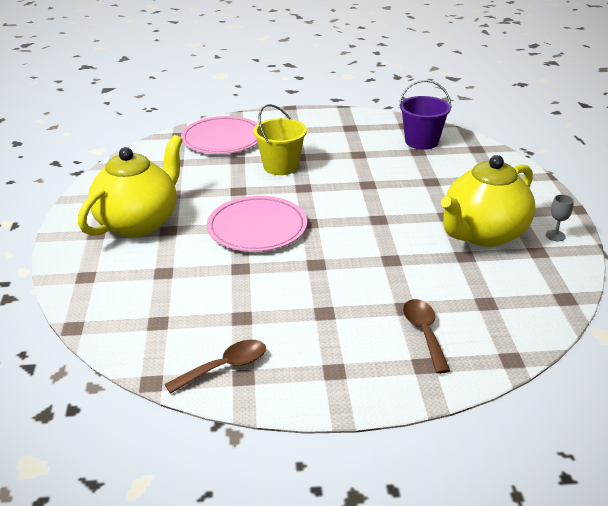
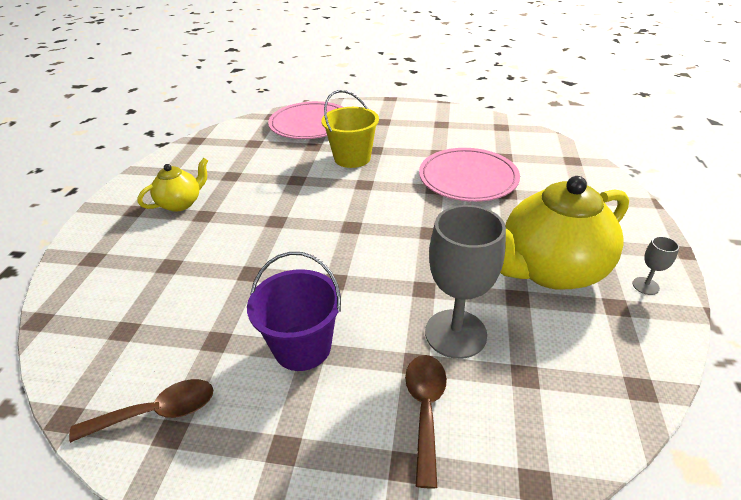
camera: 15 degrees right, 5 degrees up
yellow teapot [78,135,183,237] -> yellow teapot [137,158,208,212], size x0.52
pink plate [207,196,307,252] -> pink plate moved to [419,148,520,202]
purple bucket [399,80,452,150] -> purple bucket moved to [247,252,341,371]
none -> grey goblet [425,205,506,359]

